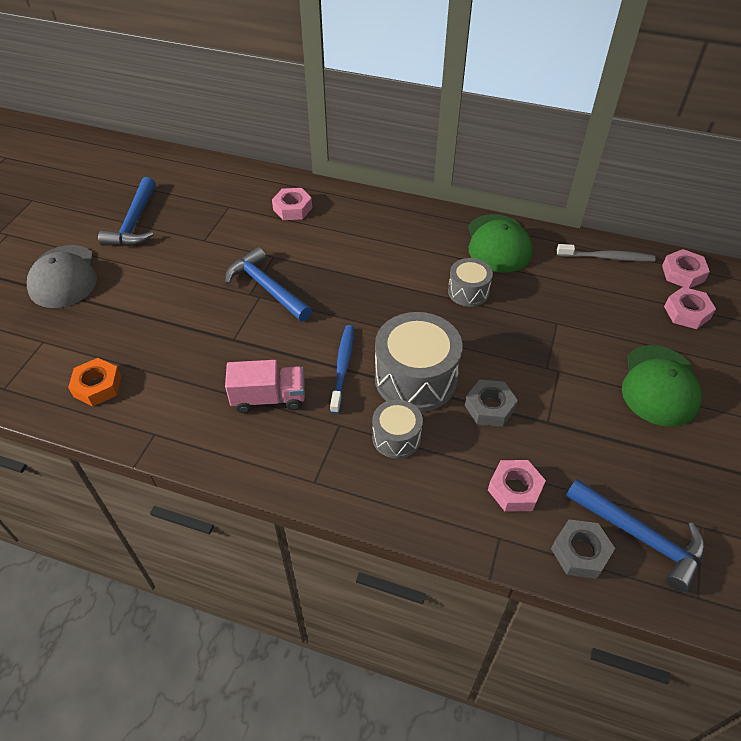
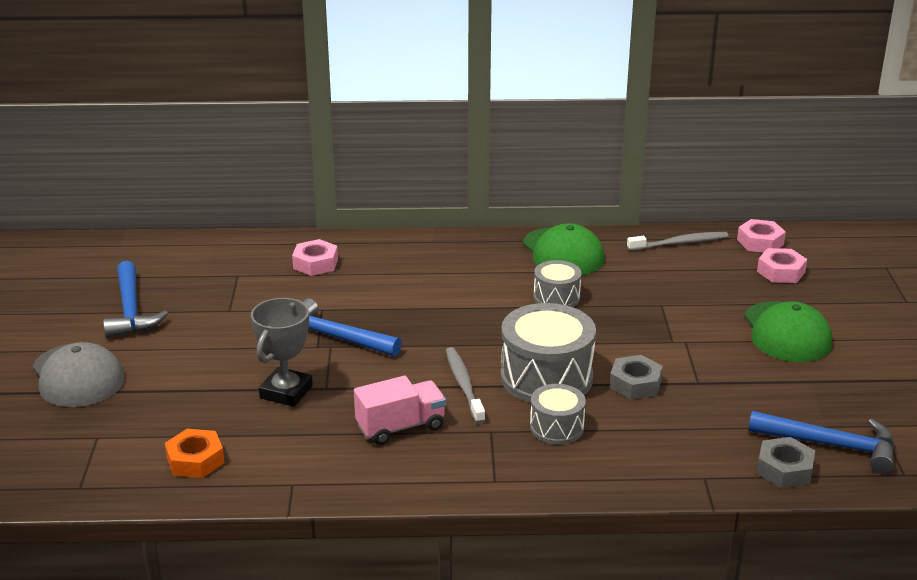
camera: 20 degrees left, 20 degrees down
blue toothbrush [330,325,354,414] -> grey toothbrush [446,347,486,424]
pink nut [488,460,546,512] -> none
none -> grey trophy [251,298,313,407]

